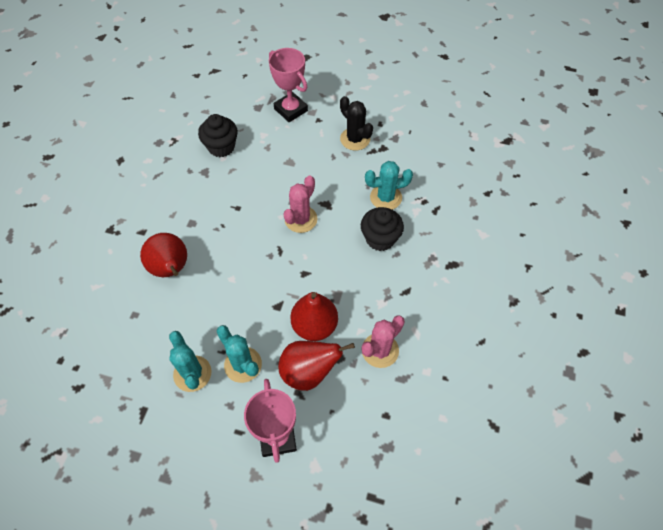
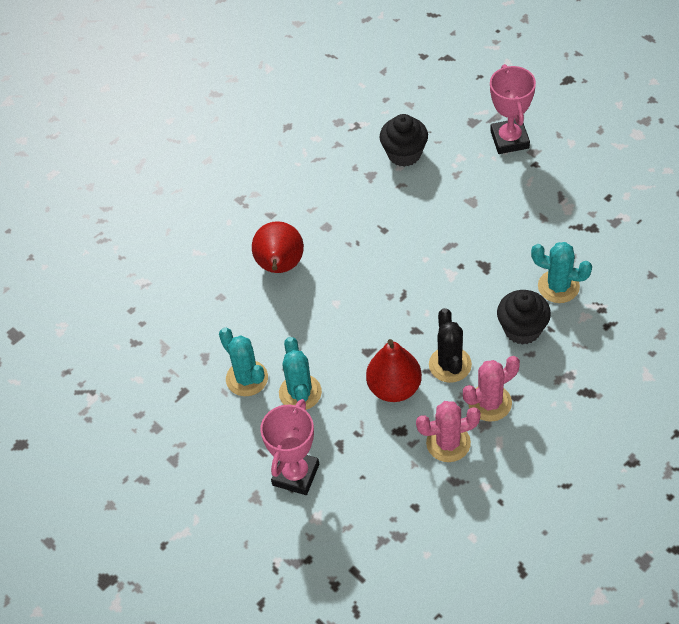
camera: 35 degrees right, 5 degrees down
turquoise cactus [169,331,212,392] -> turquoise cactus turned 45 degrees counterclockwise [219,327,268,396]
red pear [278,341,355,391] -> none
pink cactus [284,176,318,233] -> pink cactus moved to [463,356,520,422]
black cactus [340,96,373,151] -> black cactus moved to [429,308,472,383]

